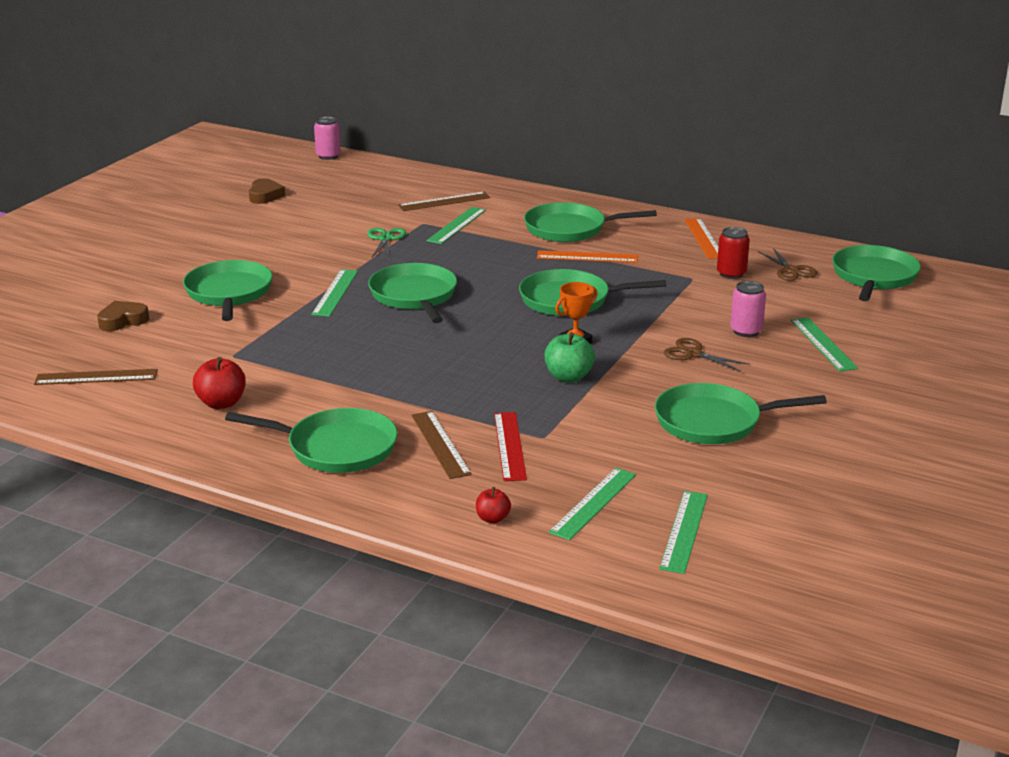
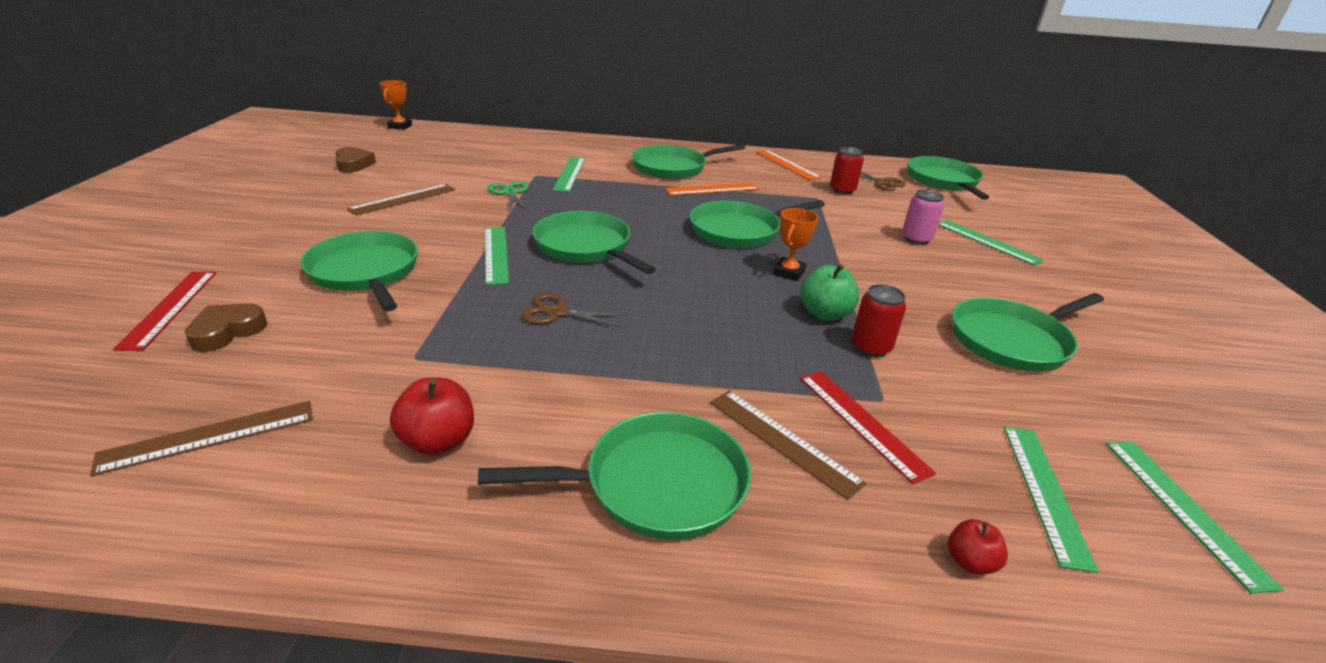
camera: 25 degrees left, 5 degrees up
pink can [314,117,341,160] -> orange trophy [380,80,412,130]
brown ruler [398,192,490,211] -> brown ruler moved to [347,184,455,216]
brown scissors [664,338,750,371] -> brown scissors moved to [521,293,627,328]
none -> red ruler [113,272,216,351]
none -> red can [852,284,906,357]

